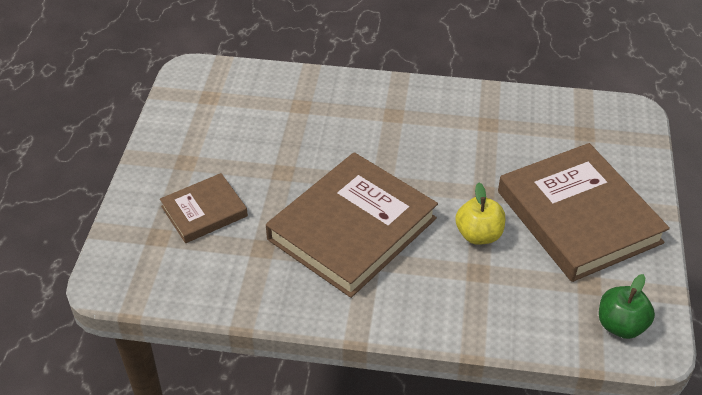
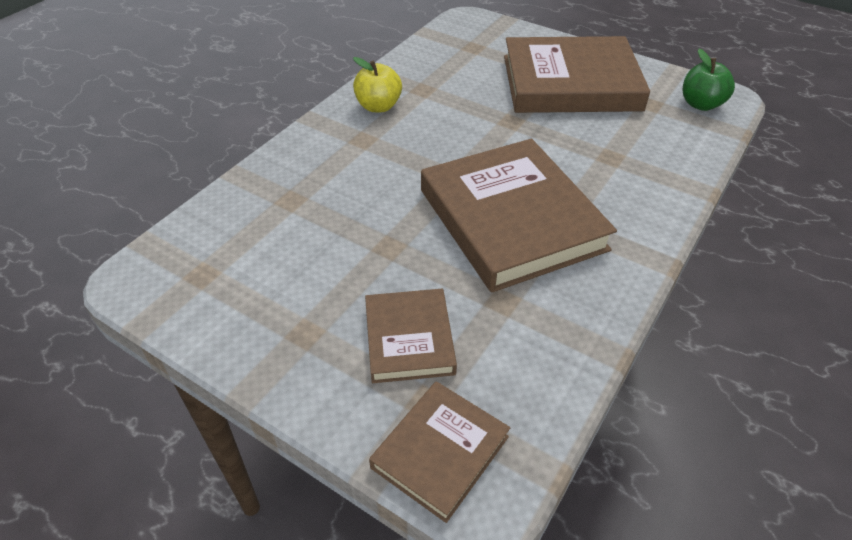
camera: 65 degrees left, 0 degrees up
yellow apple [455,183,505,245] -> yellow apple moved to [353,57,402,112]
none -> brown book [369,381,510,523]

